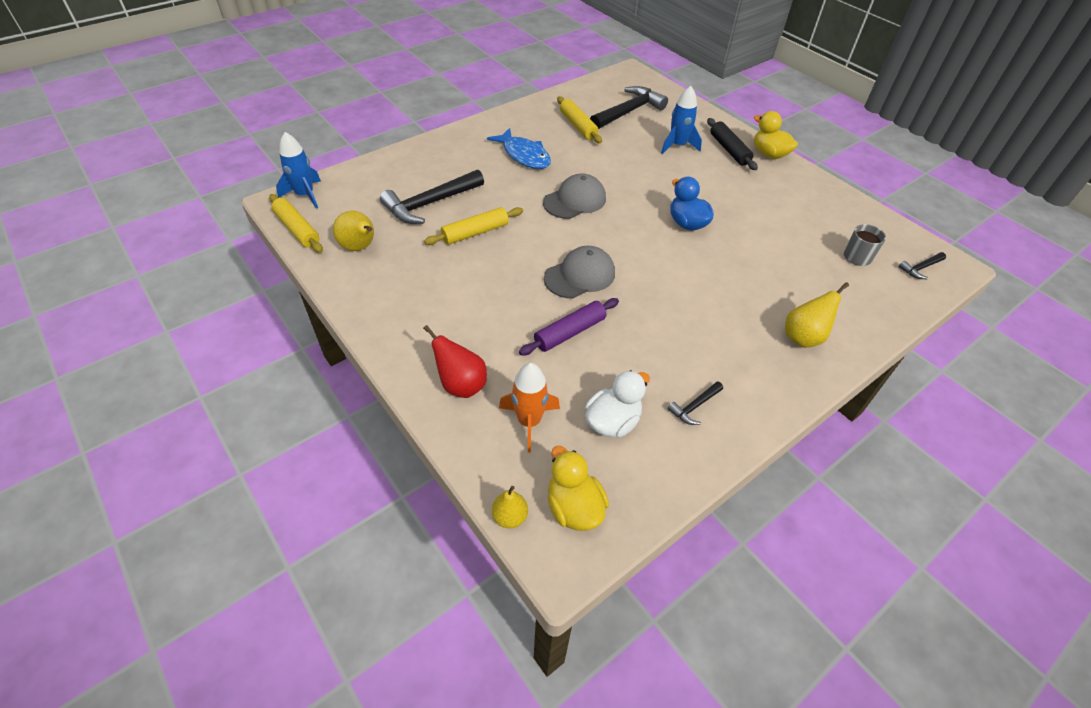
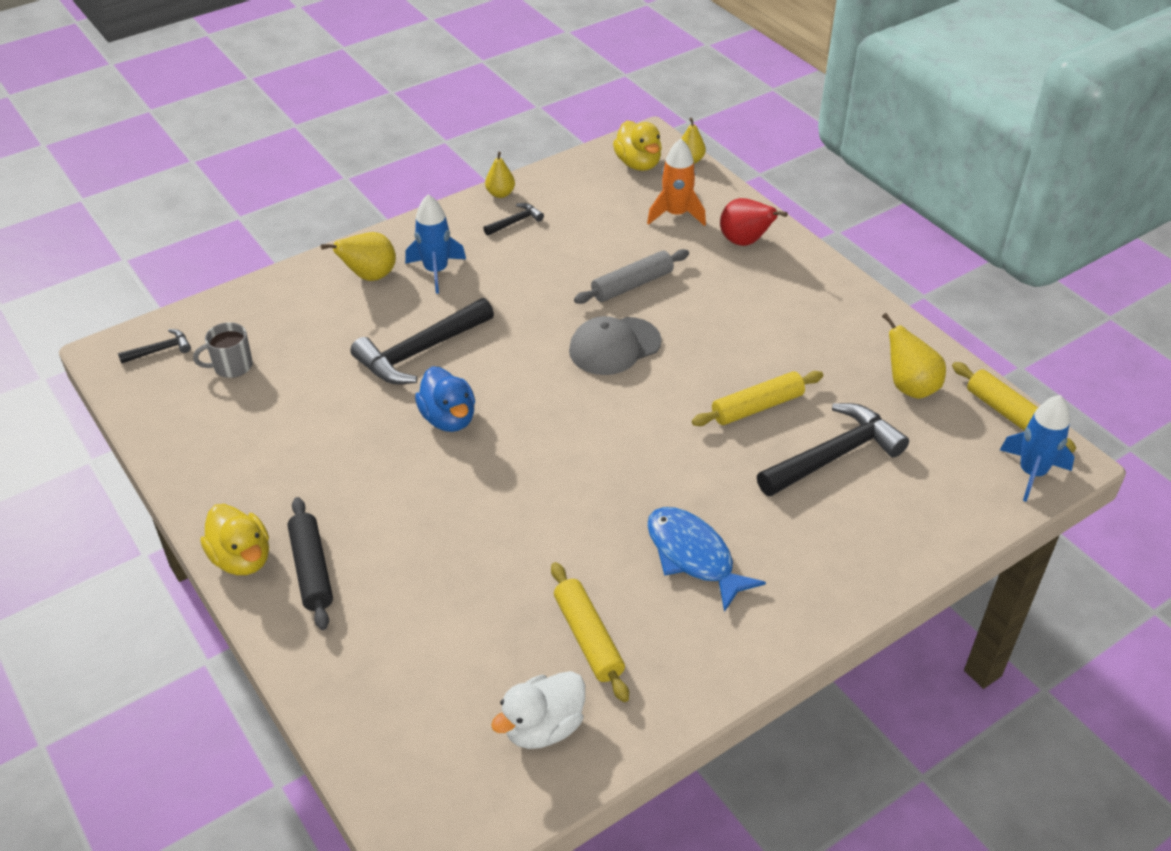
camera: 175 degrees left, 5 degrees down
purple rolling pin [519,298,619,355] -> grey rolling pin [574,249,689,304]
grey cap [543,173,606,219] -> none
white duck [585,370,650,438] -> white duck moved to [491,671,585,749]
black hammer [590,86,668,129] -> black hammer moved to [350,298,494,384]
blue rocket [661,86,702,154] -> blue rocket moved to [405,194,466,294]
none -> yellow pear [485,151,515,198]

